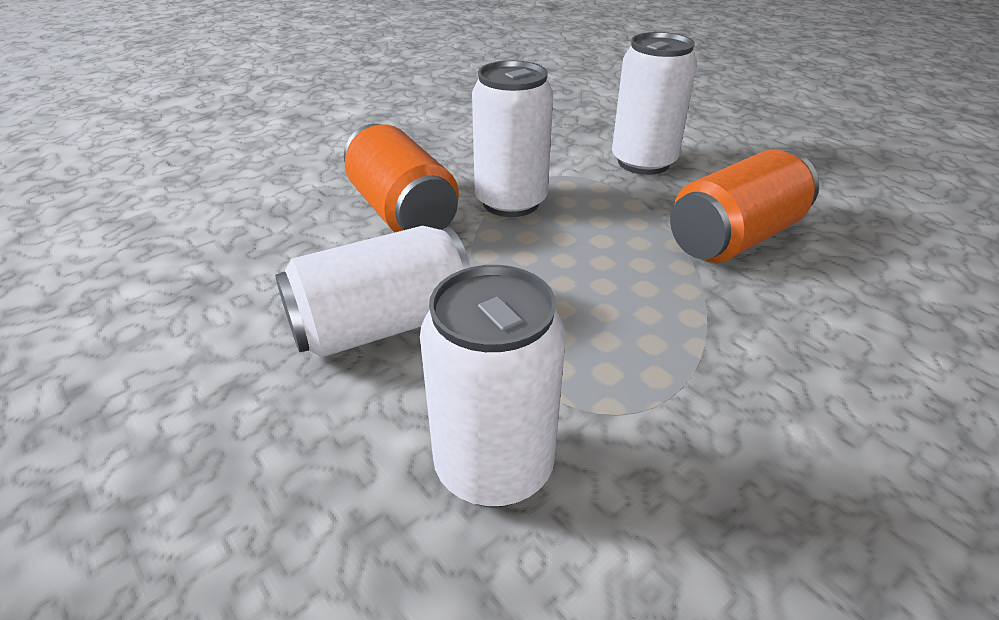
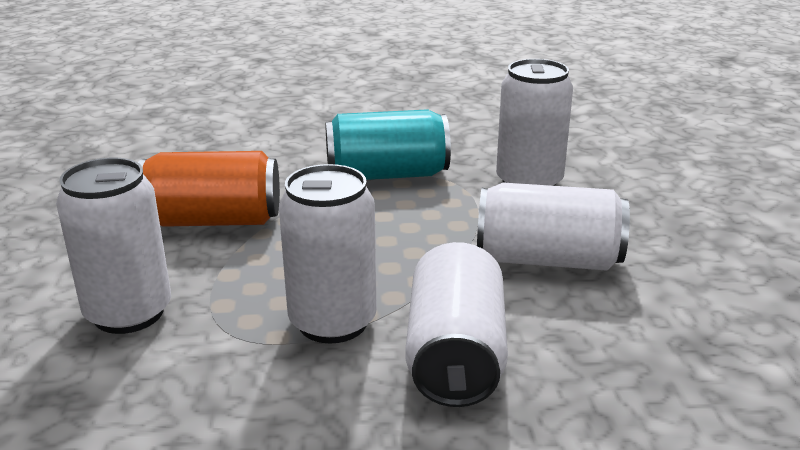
camera: 145 degrees left, 10 degrees down
orange can [344,124,459,232] -> white can [405,242,508,407]
none -> turquoise can [325,109,451,180]

